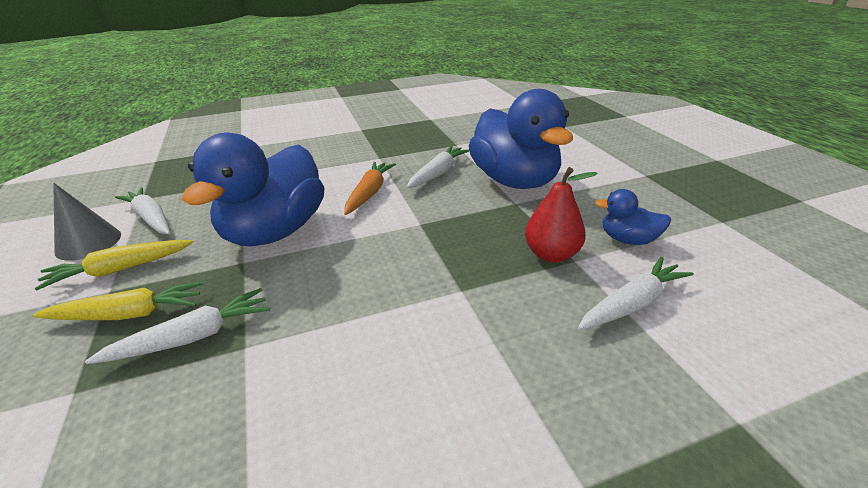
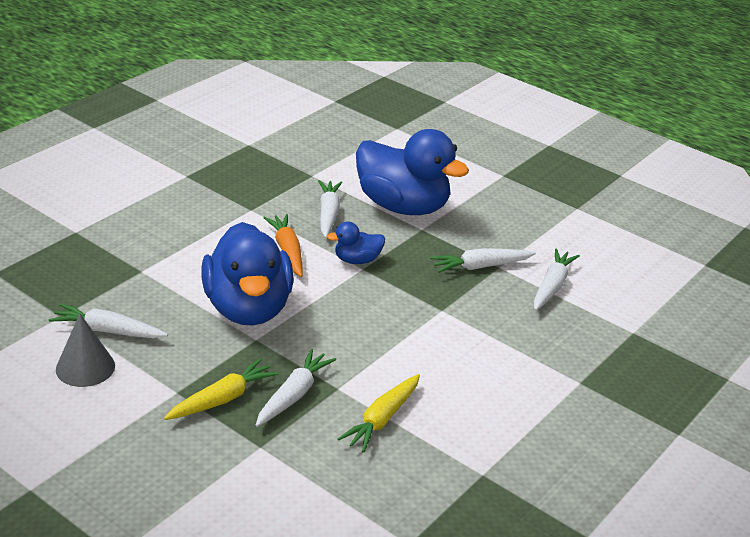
camera: 35 degrees left, 0 degrees up
yellow carrot [34,240,193,291] -> yellow carrot moved to [338,374,420,453]
red pear [525,167,598,263] -> white carrot [430,248,536,273]
blue duck [595,189,671,245] -> blue duck moved to [327,222,385,264]

